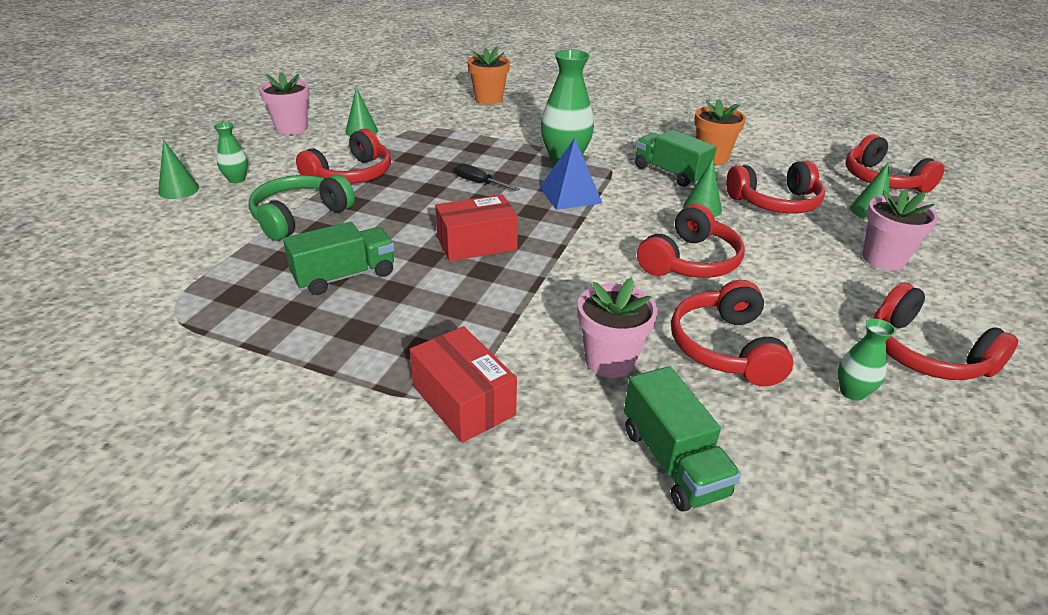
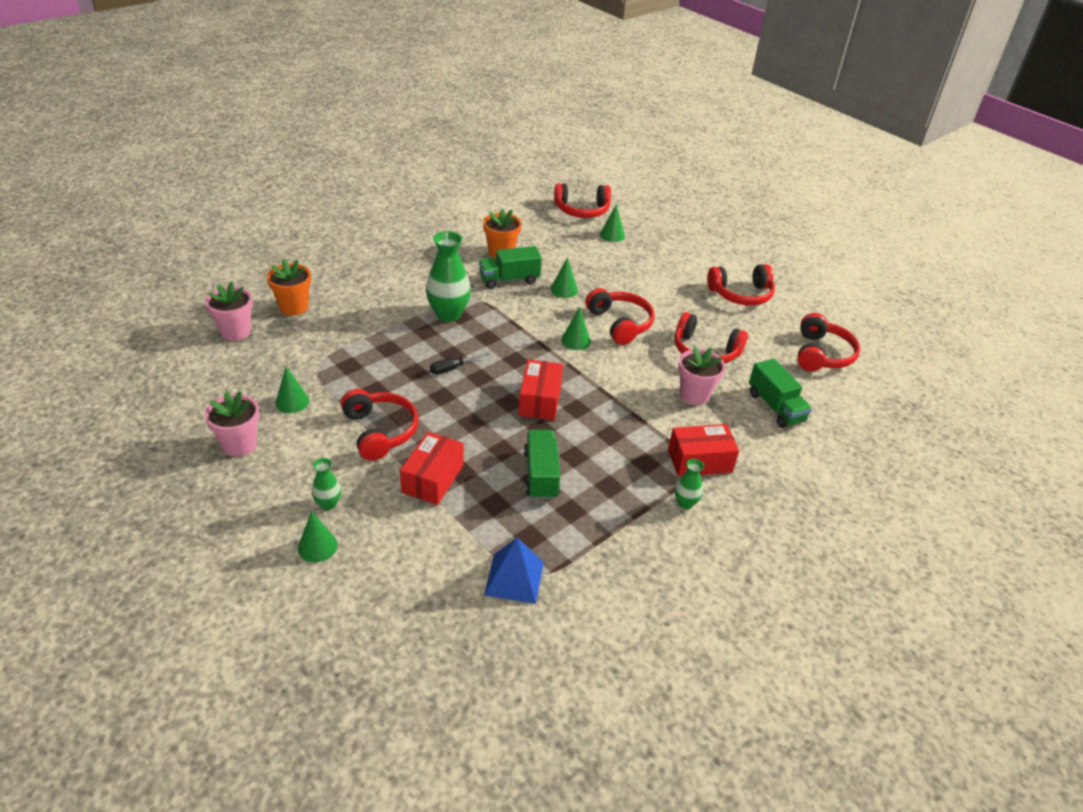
camera: 65 degrees left, 5 degrees up
green headphones [248,174,355,241] -> red box [400,432,464,505]
blue pyramid [540,138,602,210] -> blue pyramid moved to [484,537,544,604]
green truck [624,366,741,512] -> green truck turned 60 degrees clockwise [749,359,812,428]
red headphones [726,161,825,214] -> red headphones moved to [797,313,860,371]
green vase [838,319,896,401] -> green vase moved to [675,459,704,509]
pink flower pot [862,189,938,271] -> pink flower pot moved to [205,281,253,341]
none -> green cone [561,307,591,350]

